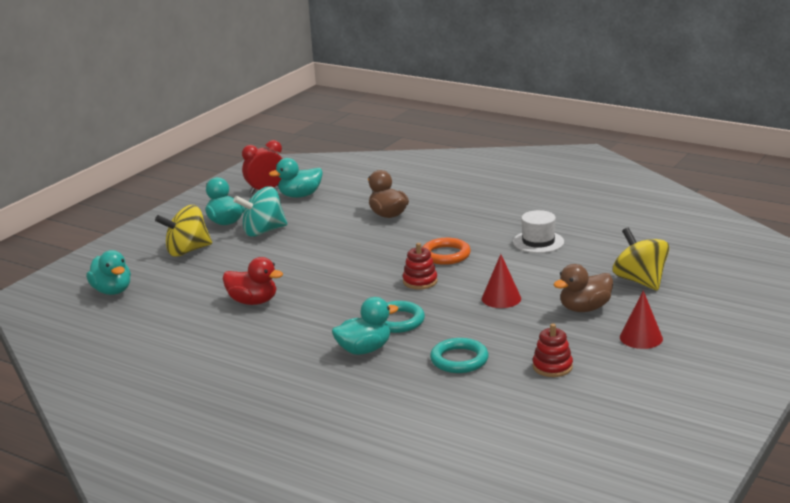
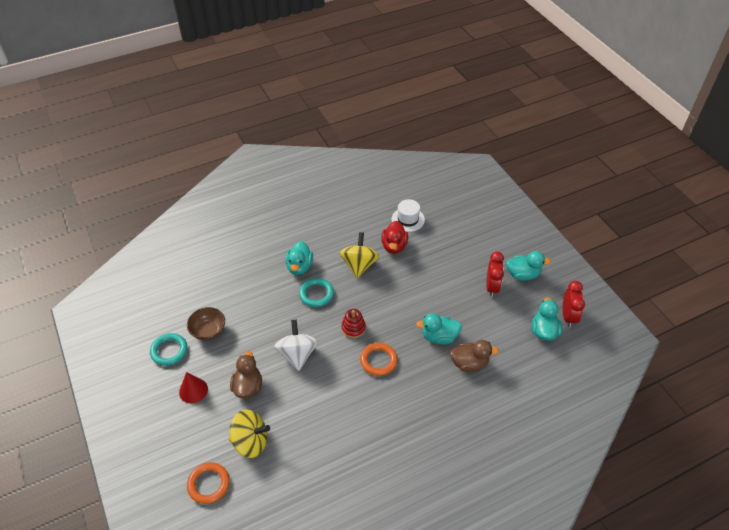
camera: 120 degrees right, 25 degrees up
turquoise duck [86,250,131,295] -> turquoise duck moved to [416,313,462,345]
yellow spinning top [155,205,212,257] -> yellow spinning top moved to [340,232,379,279]
red duck [223,257,283,305] -> red duck turned 45 degrees counterclockwise [381,221,408,254]
turquoise spinning top [233,186,287,237] -> red clock [486,252,504,297]
turquoise ring [430,338,489,373] -> turquoise ring moved to [150,333,187,366]
red cone [482,254,521,308] -> white spinning top [274,320,318,371]
white hat [513,210,564,253] -> white hat moved to [392,199,425,232]
red stacking toy [533,324,573,377] -> brown bowl [187,307,225,341]
none -> orange ring [187,462,230,504]

